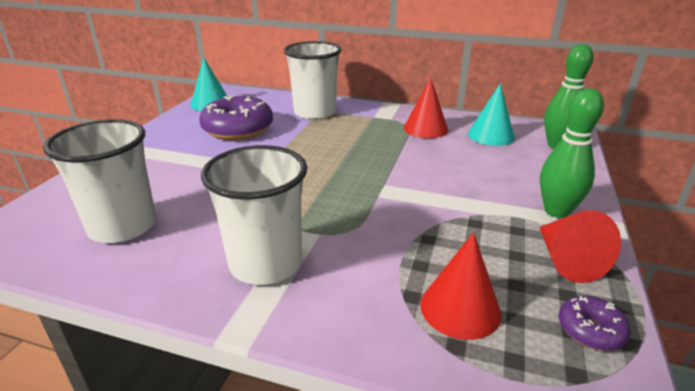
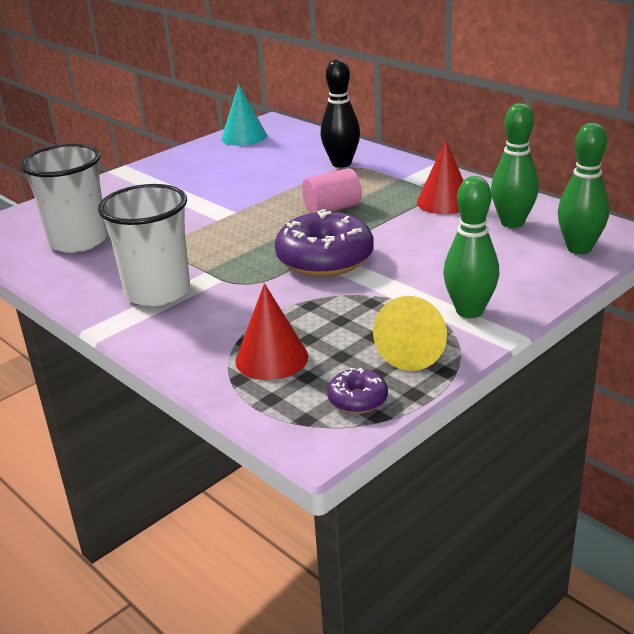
camera: 30 degrees right, 0 degrees up
purple donut [199,95,273,140] -> purple donut moved to [275,209,374,277]
white cup [284,41,342,120] -> black bowling pin [321,59,360,168]
turquoise cone [468,83,515,146] -> green bowling pin [491,103,539,228]
red cone [539,210,621,283] -> yellow cone [373,296,447,371]
none -> pink cylinder [302,168,362,213]

